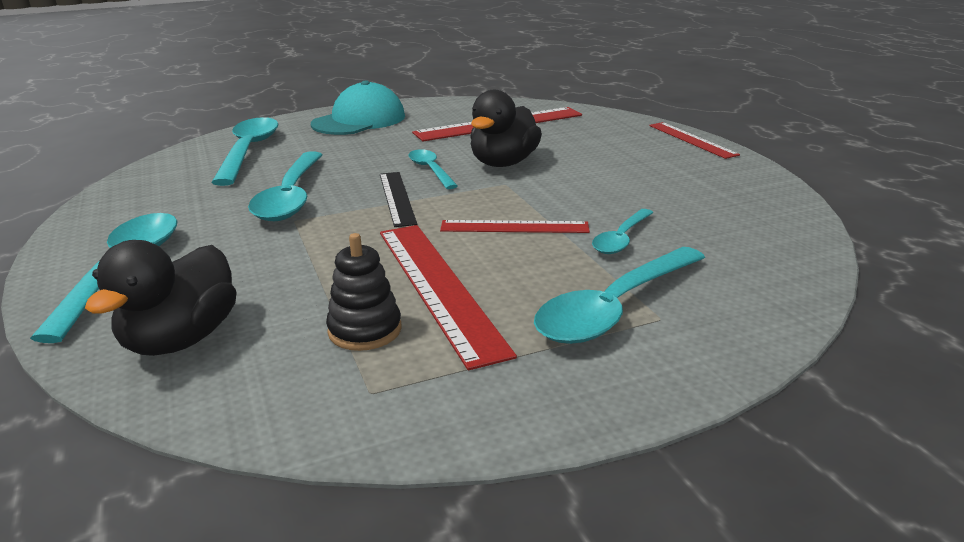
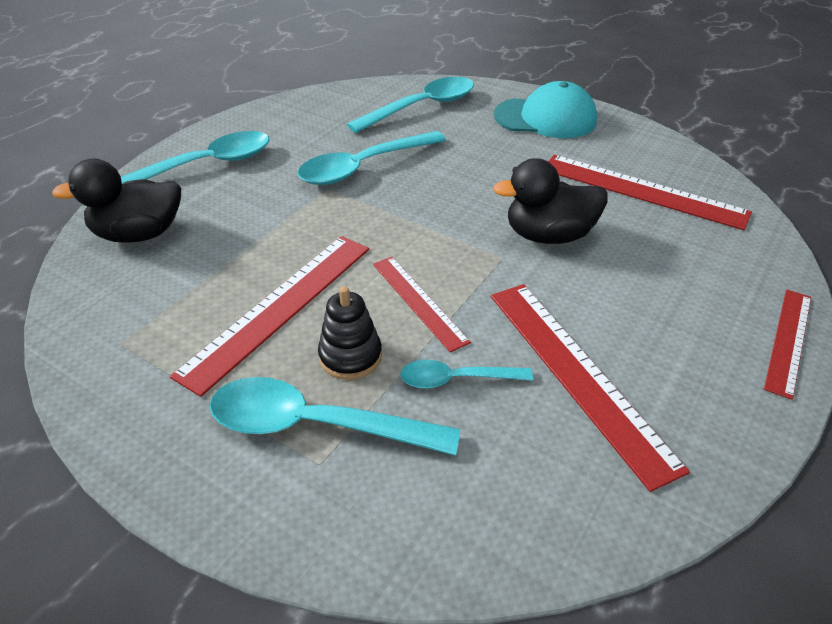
camera: 55 degrees right, 15 degrees up
black stacking toy [326,233,402,351] -> black stacking toy moved to [318,286,382,380]
black ruler [380,172,417,227] -> none
turquoise spoon [409,149,458,189] -> none
none -> red ruler [491,284,690,492]

